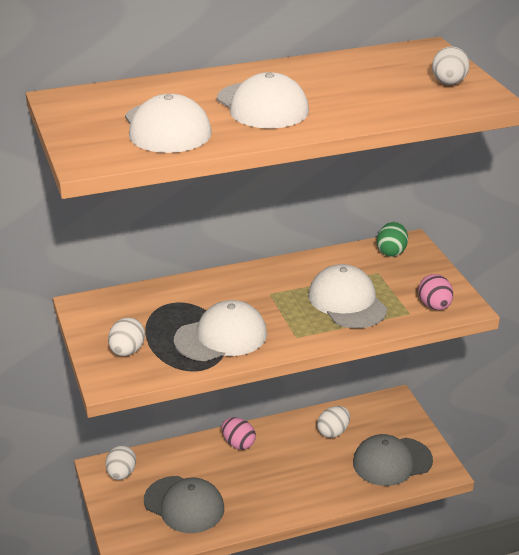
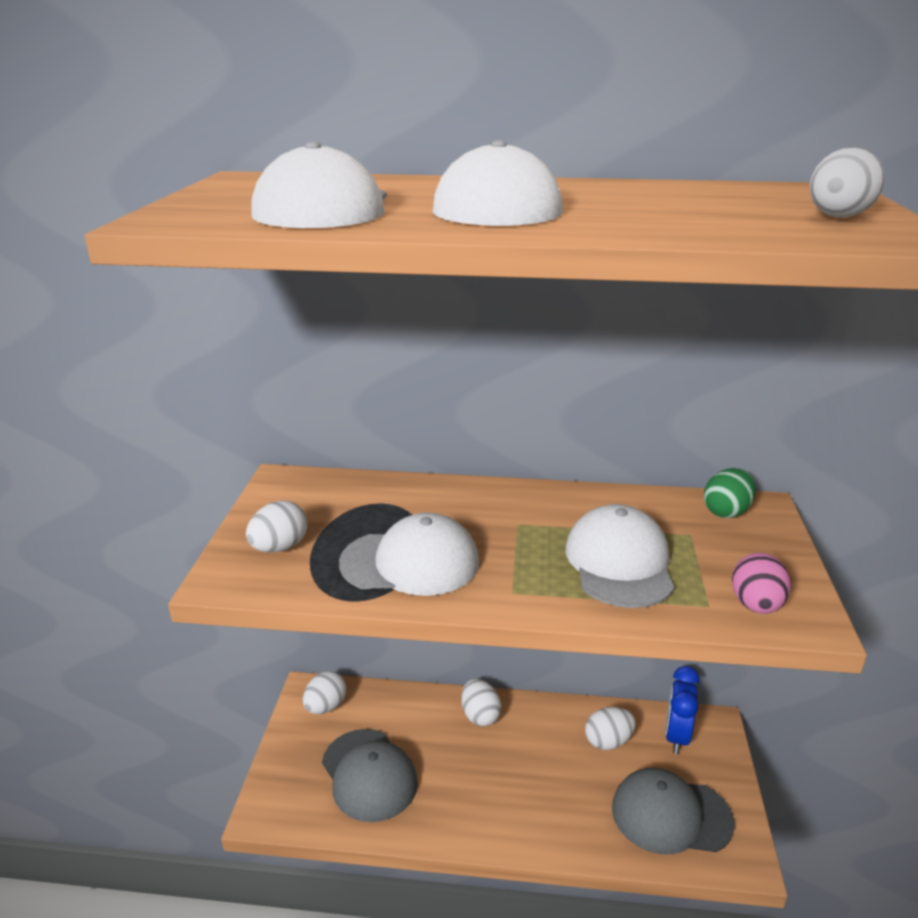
camera: 25 degrees right, 5 degrees down
pink egg [222,417,256,450] -> white egg [461,679,501,726]
none -> blue clock [665,666,700,754]

